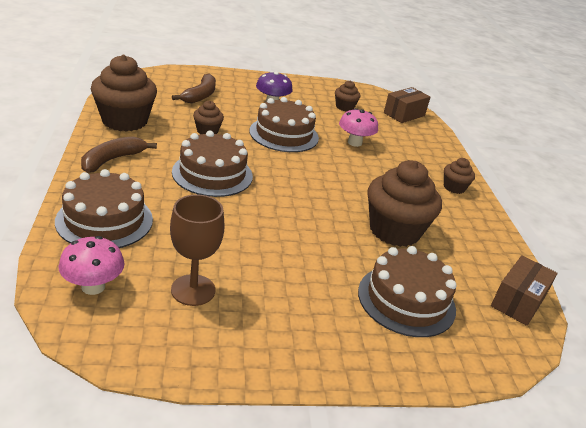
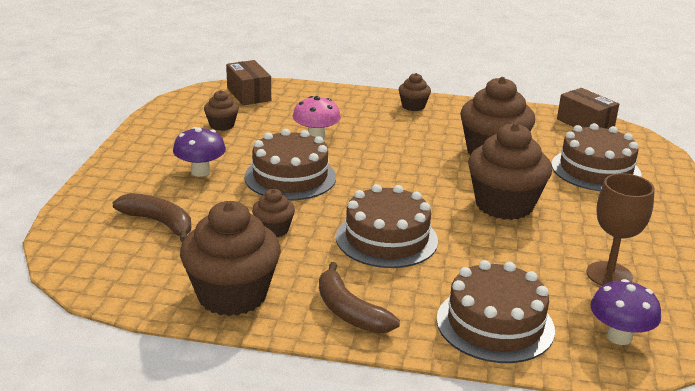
camera: 70 degrees left, 5 degrees down
pink mushroom [58,236,125,295] -> purple mushroom [590,279,661,345]
none -> brown cupcake [468,123,552,220]

